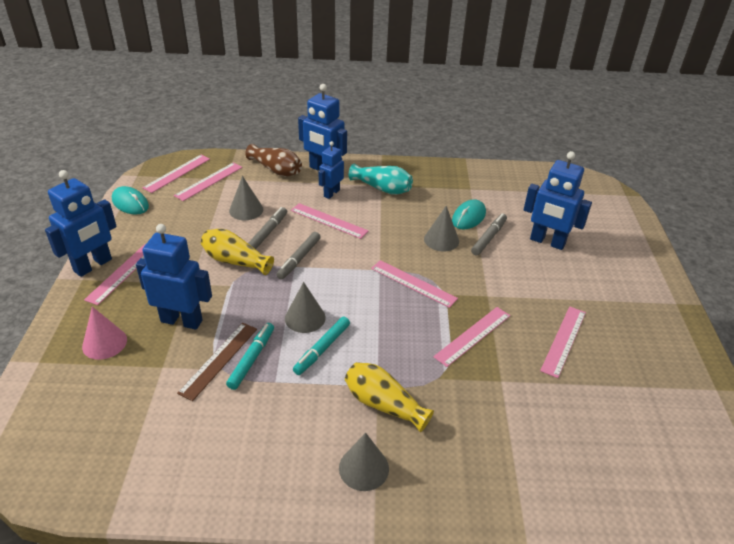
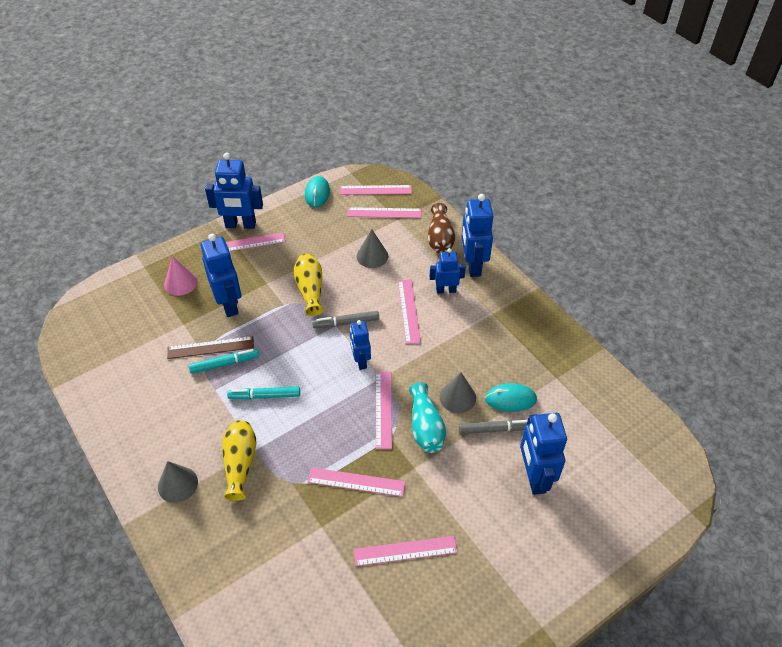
camera: 55 degrees right, 10 degrees up
grey marker [248,207,287,249] -> none
grey cone [285,282,326,333] -> none
turquoise vase [349,164,413,195] -> turquoise vase moved to [409,382,446,453]
none -> blue robot [350,320,371,370]

